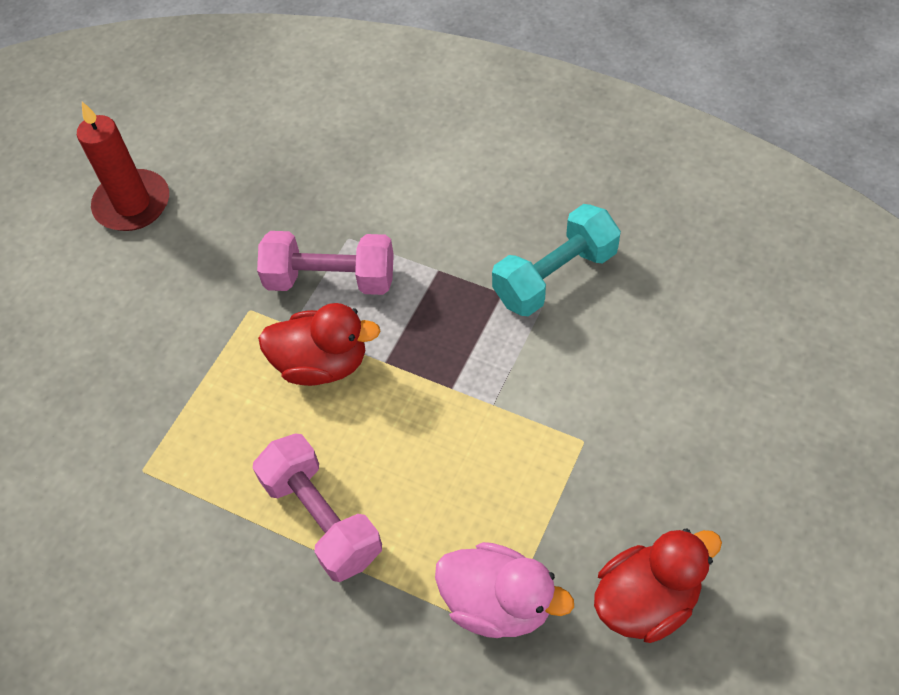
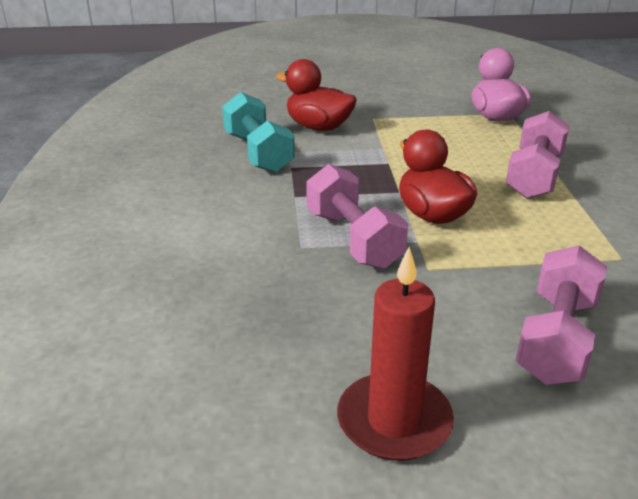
camera: 125 degrees left, 25 degrees down
turquoise dumbbell [492,204,621,316] -> turquoise dumbbell turned 45 degrees clockwise [222,92,295,173]
red duck [594,528,722,643] -> red duck moved to [276,59,357,131]
none -> pink dumbbell [516,245,607,385]

